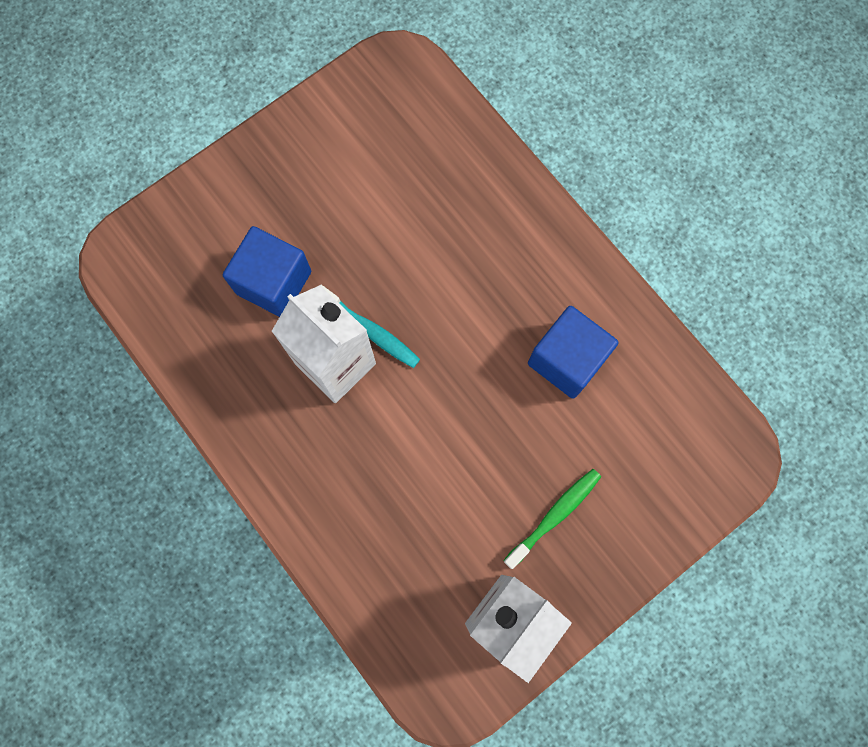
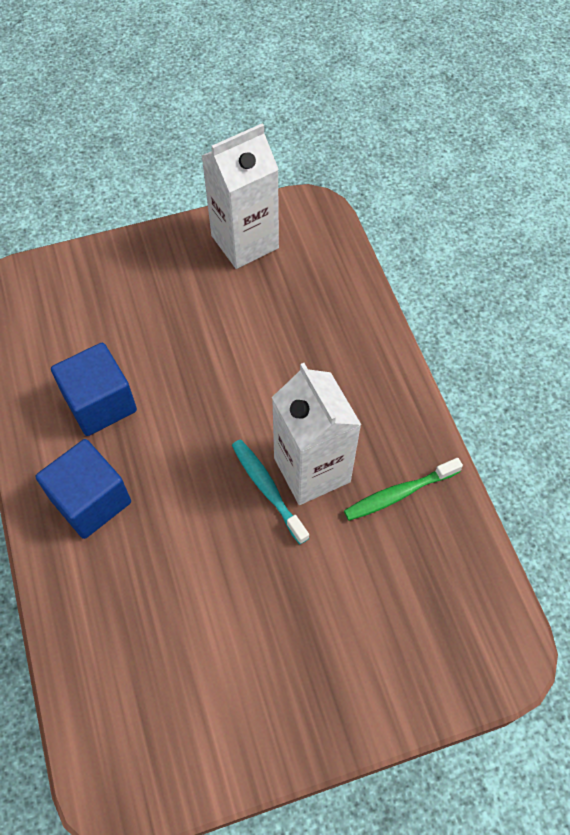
camera: 160 degrees left, 15 degrees down
blue cube [223,226,311,317] -> blue cube moved to [36,439,131,539]
green toothbrush [503,469,601,569] -> green toothbrush moved to [344,458,463,521]

